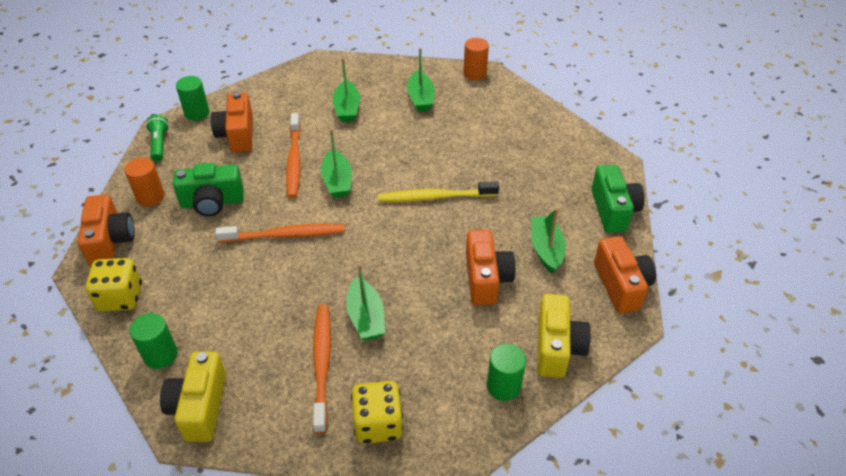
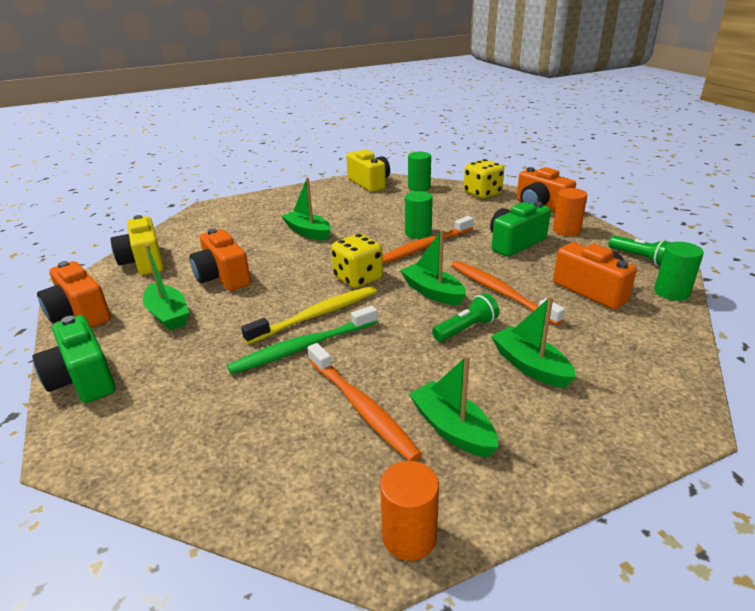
camera: 150 degrees right, 15 degrees down
orange toothbrush [313,304,331,434] -> orange toothbrush moved to [308,343,422,461]
yellow dice [351,381,403,444] -> yellow dice moved to [331,234,383,288]
green cylinder [487,344,526,401] -> green cylinder moved to [405,191,433,239]
none -> green toothbrush [227,306,378,374]
none -> green flashlight [432,293,499,342]

